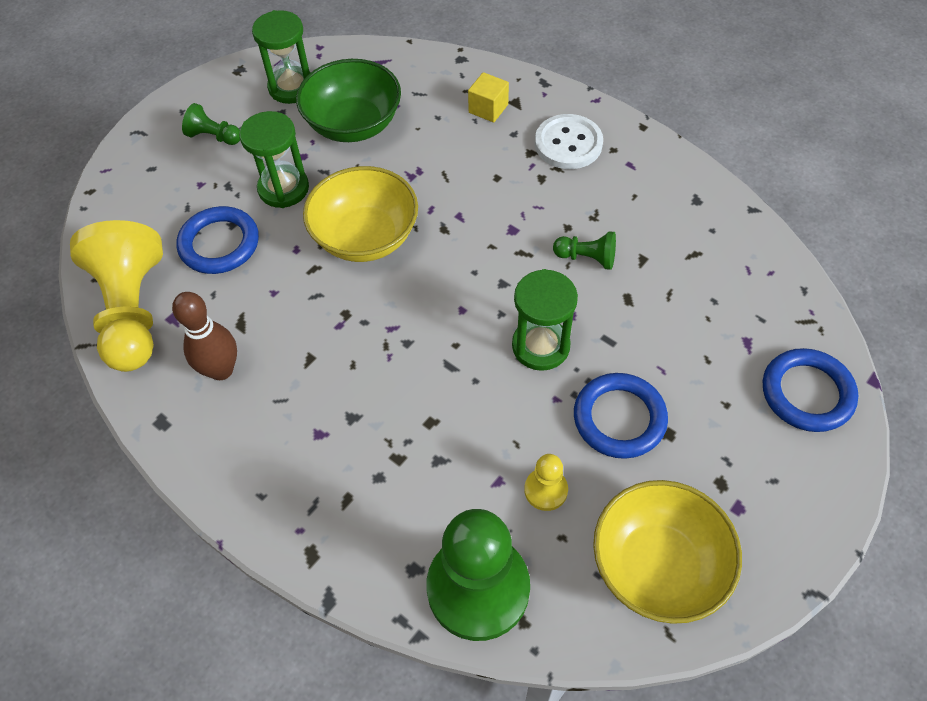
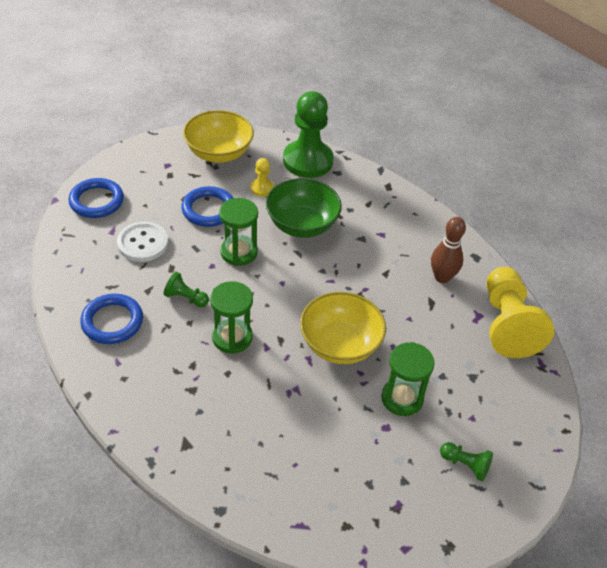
camera: 175 degrees left, 10 degrees down
blue ring [176,206,259,274] -> blue ring moved to [80,294,143,344]
green hourglass [252,10,311,104] -> green hourglass moved to [210,281,253,354]
green bowl [296,59,401,142] -> green bowl moved to [266,178,342,238]
yellow cube [468,72,509,123] -> none
white button [535,114,603,169] -> white button moved to [117,222,168,262]

